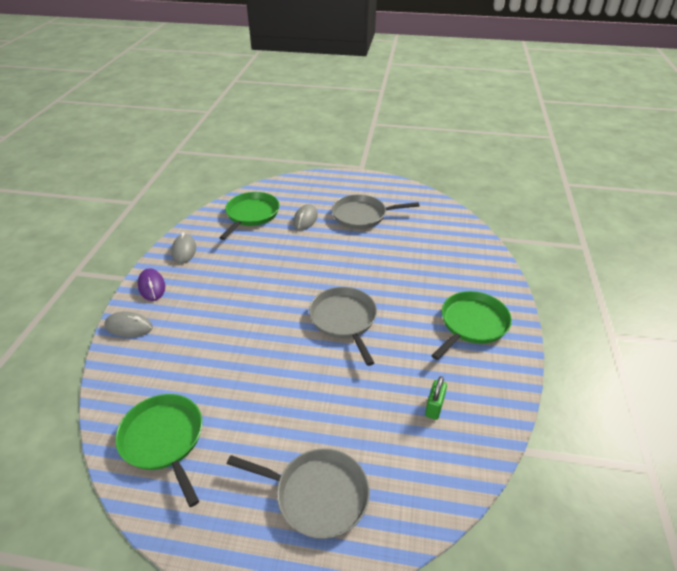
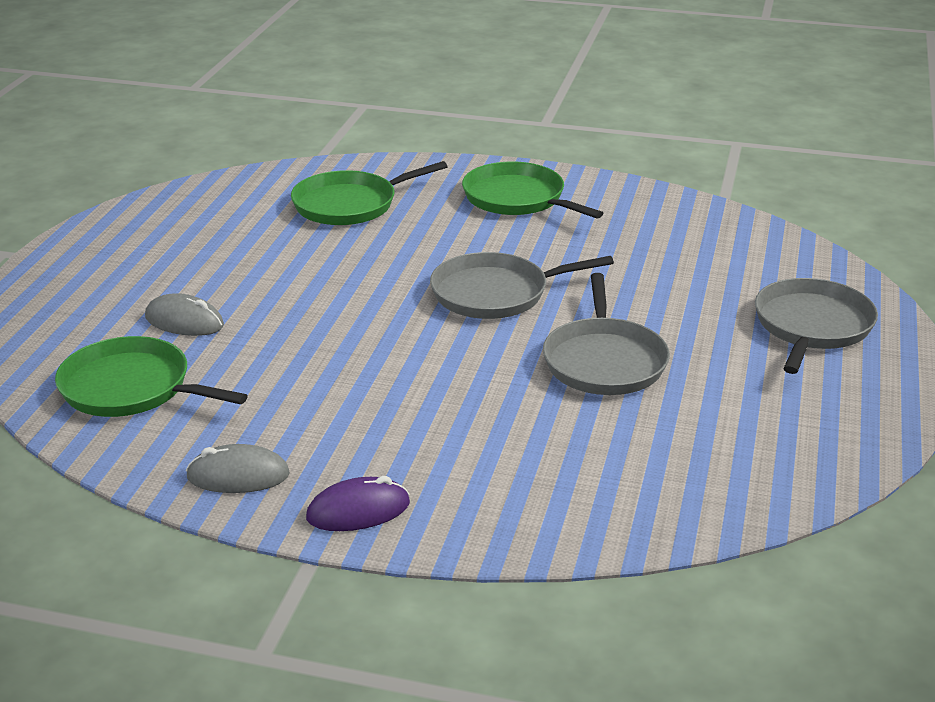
camera: 85 degrees left, 10 degrees down
grey mouse [104,312,153,337] -> none
green pan [115,394,202,507] -> green pan moved to [291,161,448,225]
grey pan [332,194,419,229] -> grey pan moved to [543,273,670,395]
green padlock [425,376,447,420] -> none

